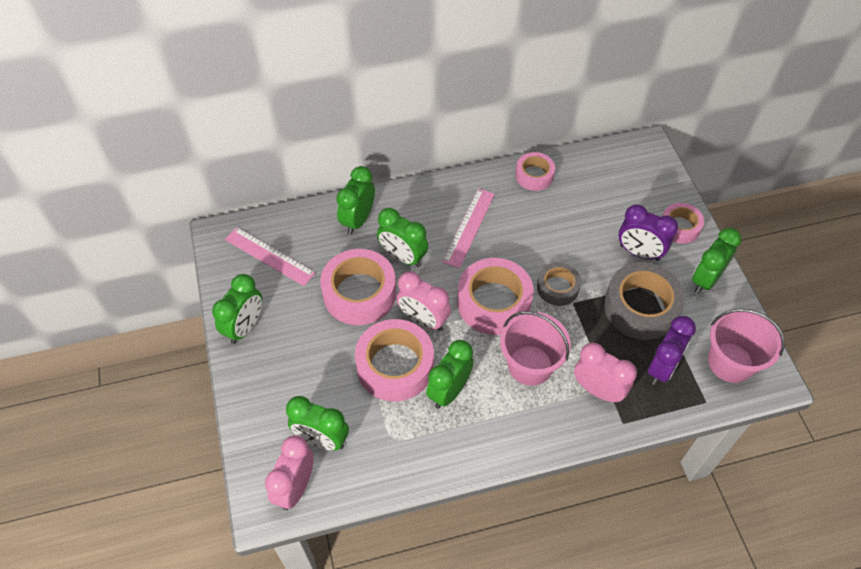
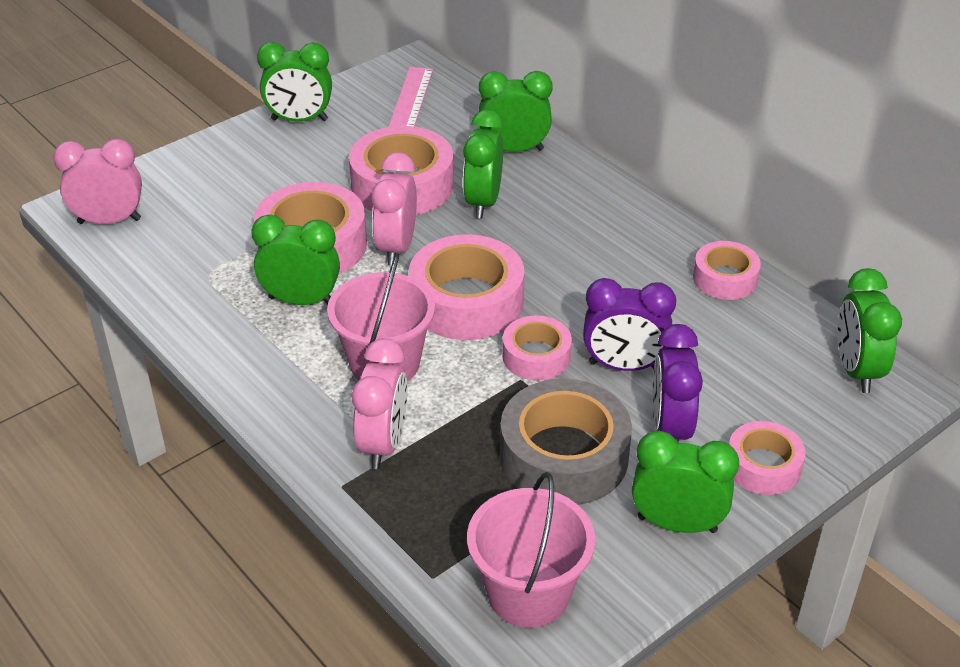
camera: 65 degrees right, 15 degrees down
green clock [286,396,349,451] -> green clock moved to [837,268,902,393]
pink ruler [443,188,495,268] -> none
grey tape [537,262,581,306] -> pink tape [502,315,572,380]
purple clock [648,316,696,385] -> purple clock moved to [583,278,676,371]

